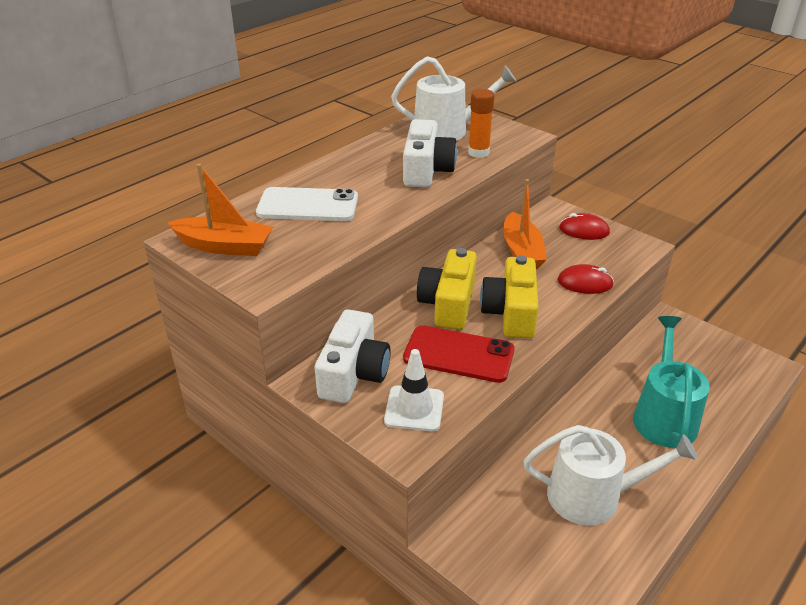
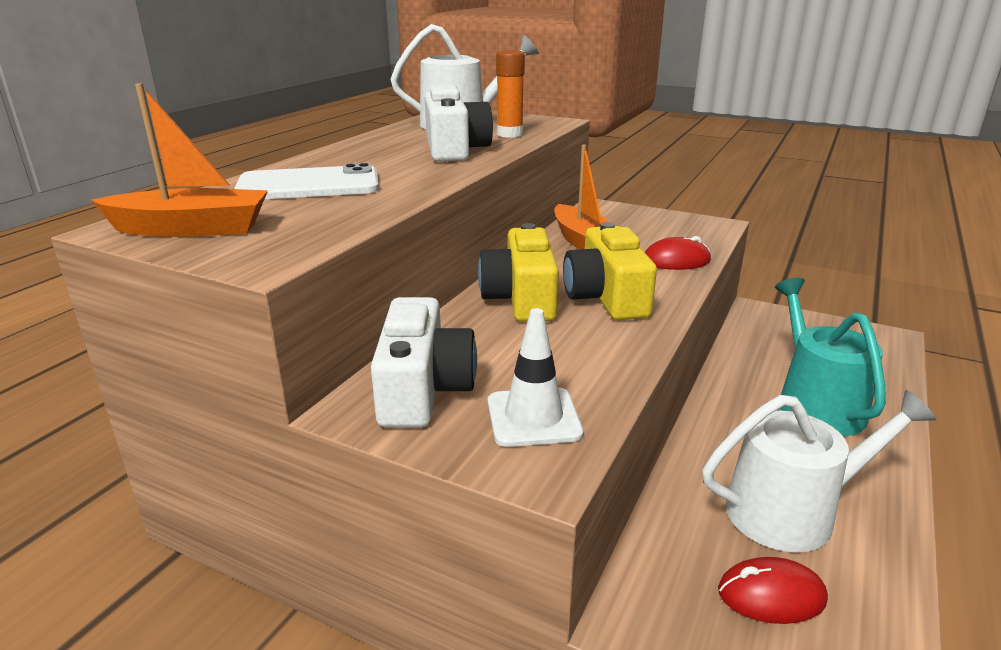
camera: 15 degrees left, 10 degrees down
red phone [403,325,515,383] -> none
red mouse [559,213,610,240] -> red mouse moved to [718,557,828,624]

